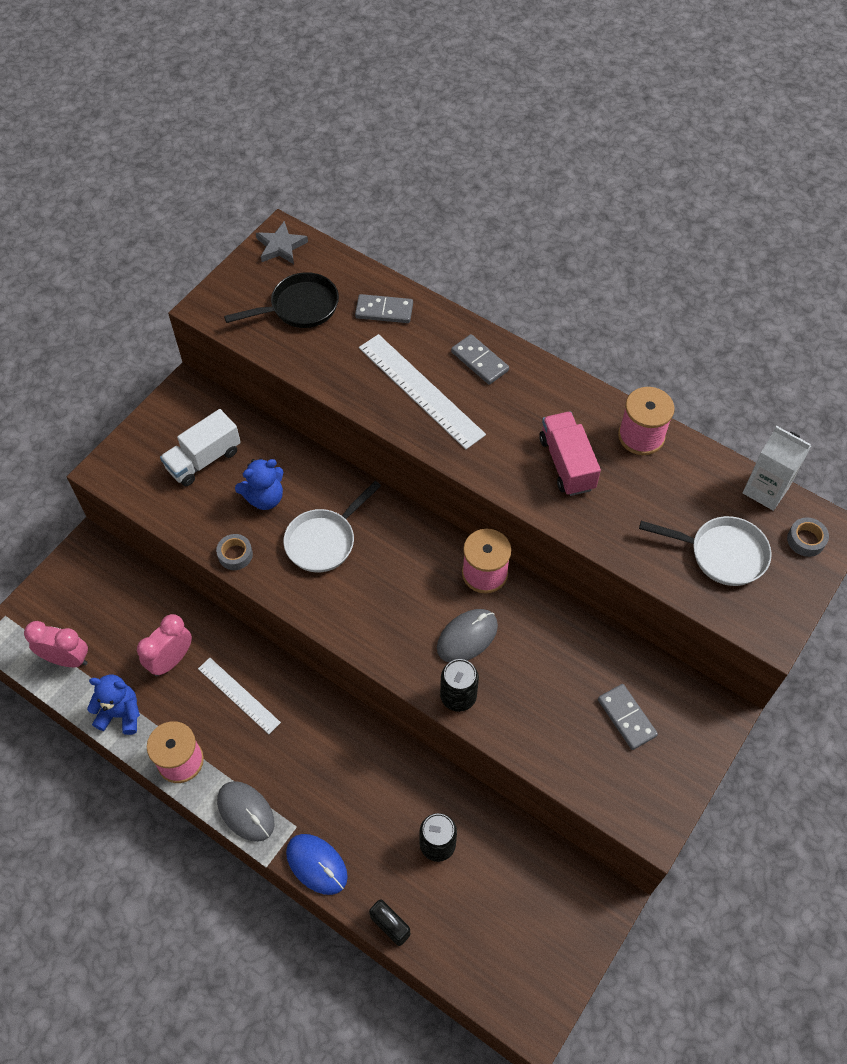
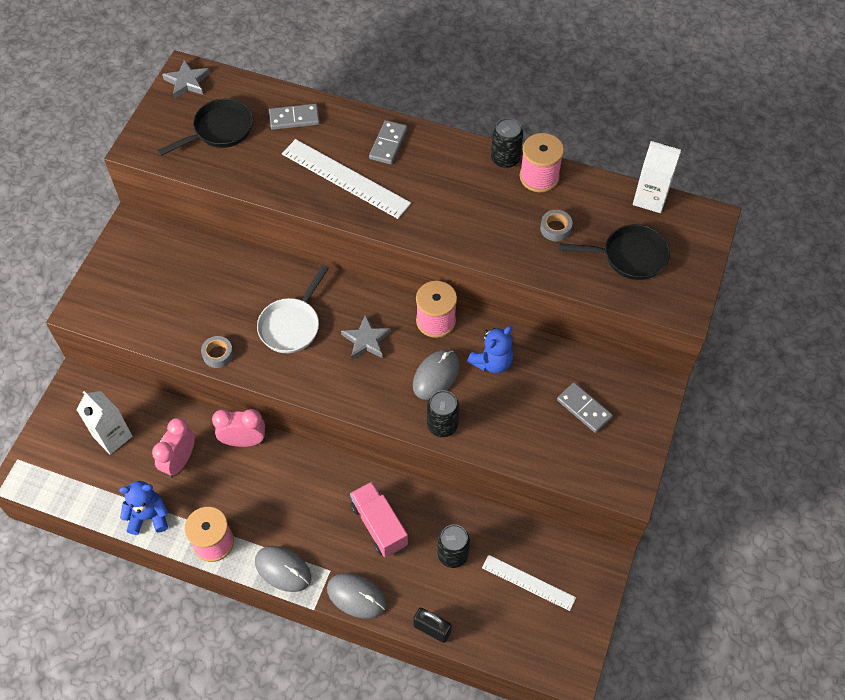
camera: 15 degrees left, 0 degrees up
pink clock [24,621,88,667] -> pink clock moved to [212,409,265,447]
white truck [160,409,241,486] -> none
white ruler [198,658,281,734] -> white ruler moved to [482,555,576,611]
blue teddy bear [235,458,283,510] -> blue teddy bear moved to [467,326,513,373]
blue mouse [286,834,348,895] -> grey mouse [327,573,386,619]
grey domino [451,334,509,385] -> grey domino turned 75 degrees clockwise [369,120,408,164]
pink truck [539,411,601,496] -> pink truck moved to [350,482,408,557]
white pan [639,516,772,586] -> black pan [559,224,670,280]
grey tape [787,517,829,557] -> grey tape moved to [540,210,572,241]
none -> white carton [77,391,132,455]
none -> grey star [341,315,391,359]
none -> black can [491,118,523,168]

